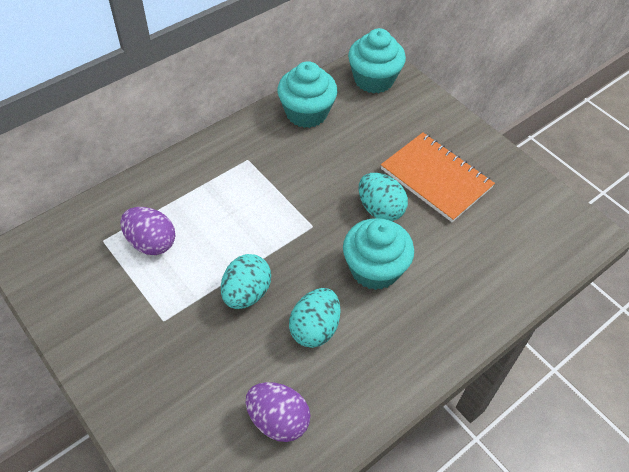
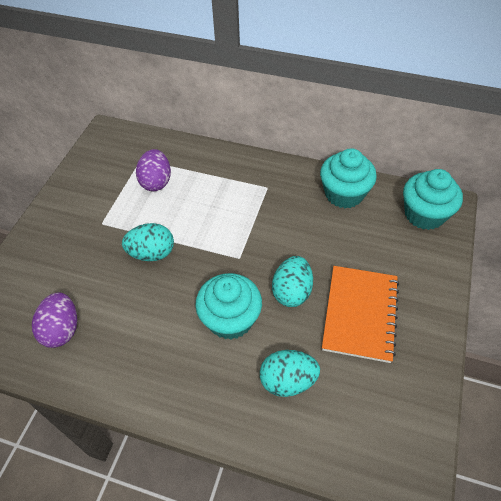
camera: 60 degrees right, 0 degrees up
turquoise egg [289,288,340,348] -> turquoise egg moved to [260,350,320,397]

